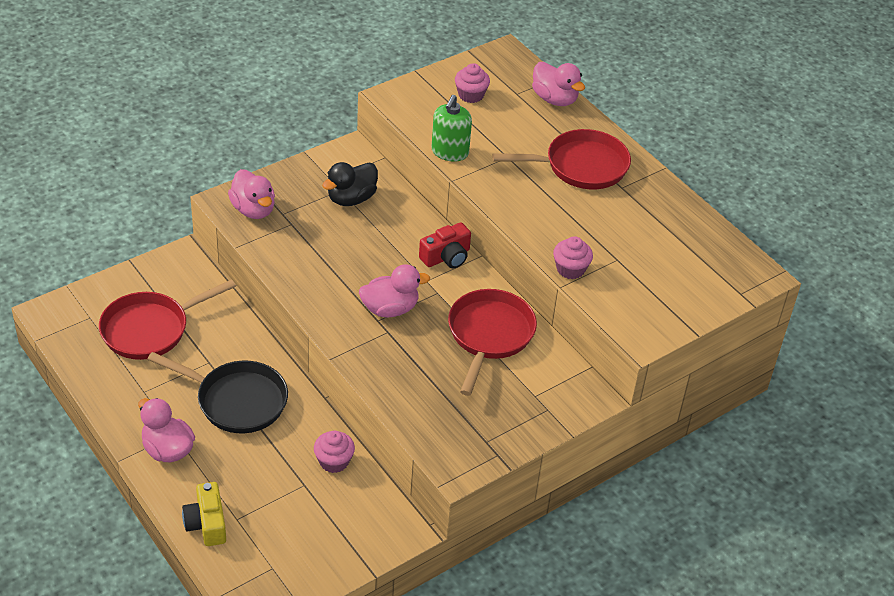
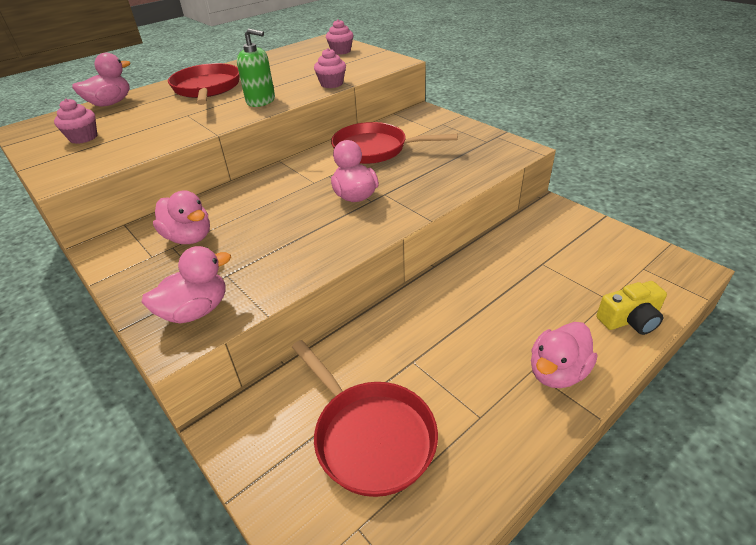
camera: 90 degrees left, 5 degrees down
black pan [147,352,288,433] -> none
pink cupcake [314,431,355,473] -> pink cupcake moved to [326,19,353,55]
black duck [322,162,378,206] -> pink duck [153,190,210,244]
red camera [419,222,471,268] -> none
green soap dispenser [431,95,472,162] -> green soap dispenser moved to [237,28,275,107]

